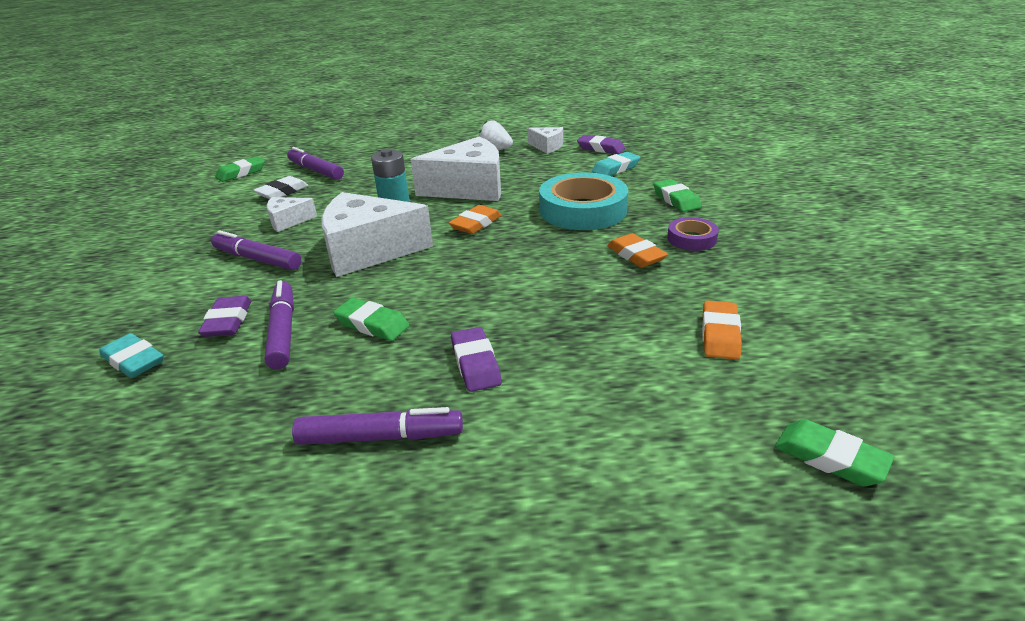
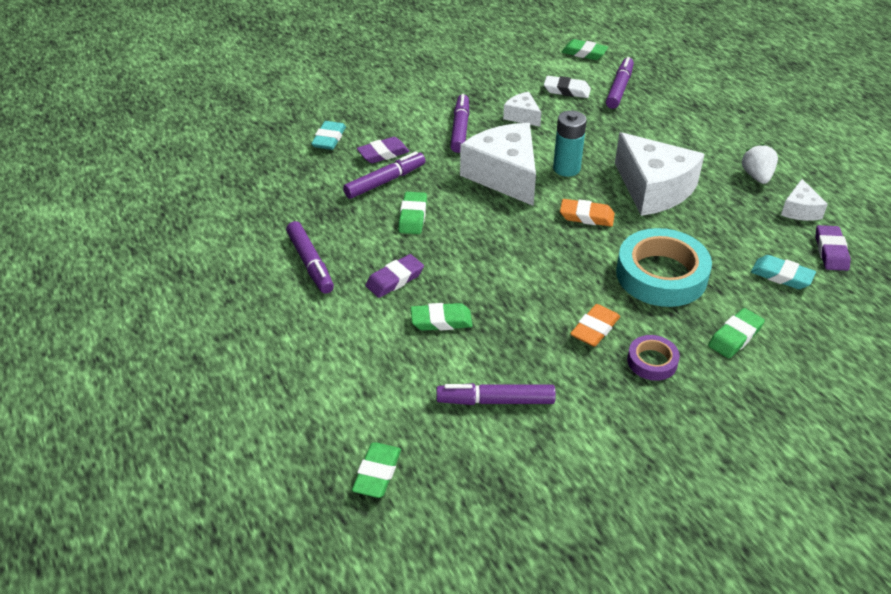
camera: 65 degrees right, 10 degrees up
orange eraser [702,300,742,360] -> purple marker [436,383,556,405]
none -> green eraser [411,303,473,331]

